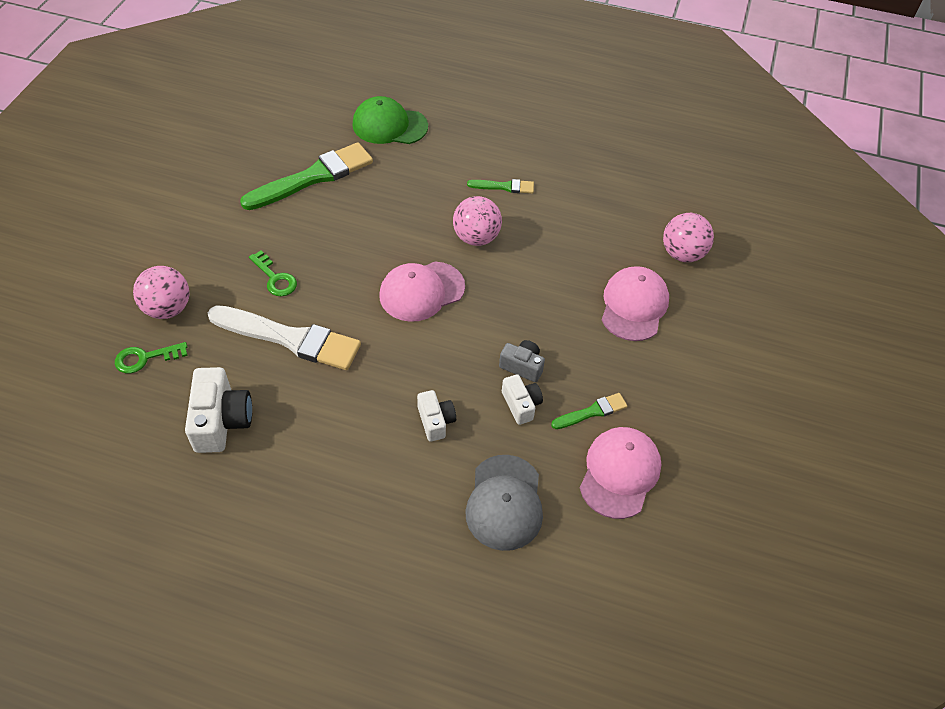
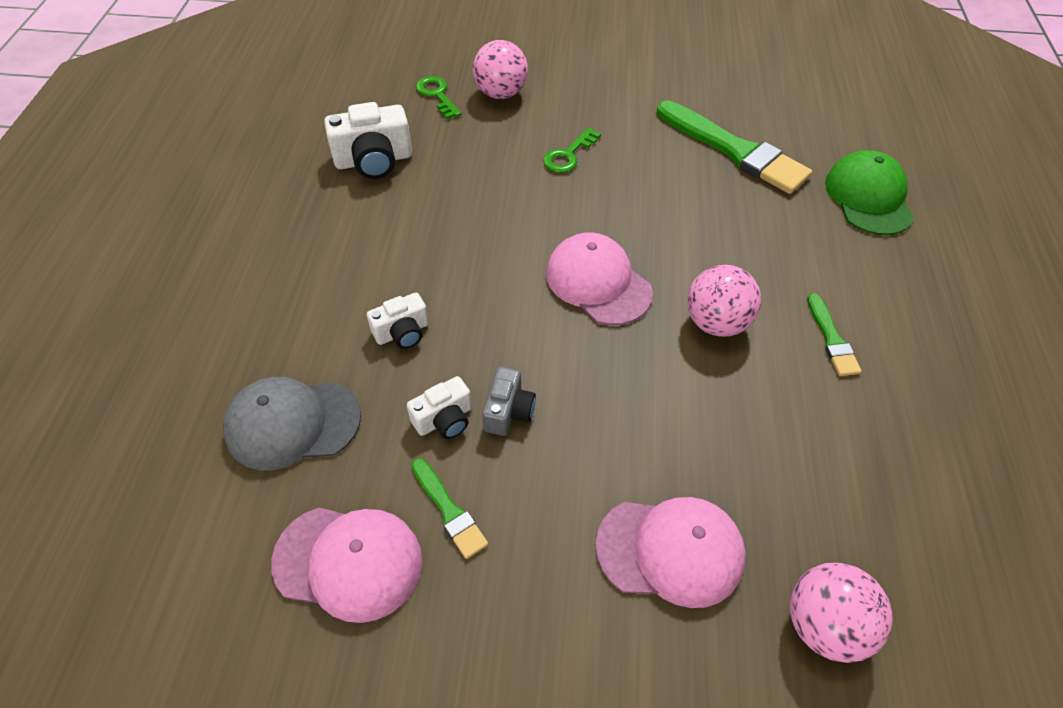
camera: 80 degrees right, 0 degrees up
white brush [208,305,361,370] -> none

